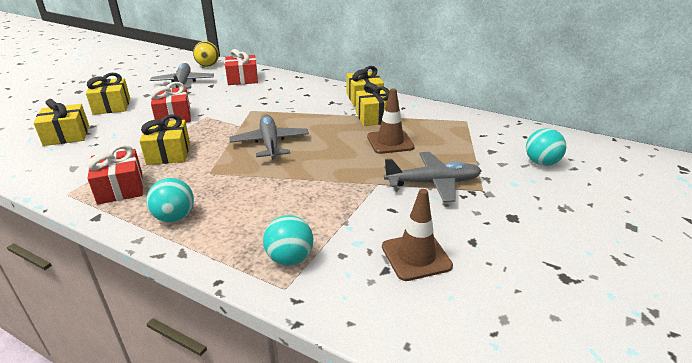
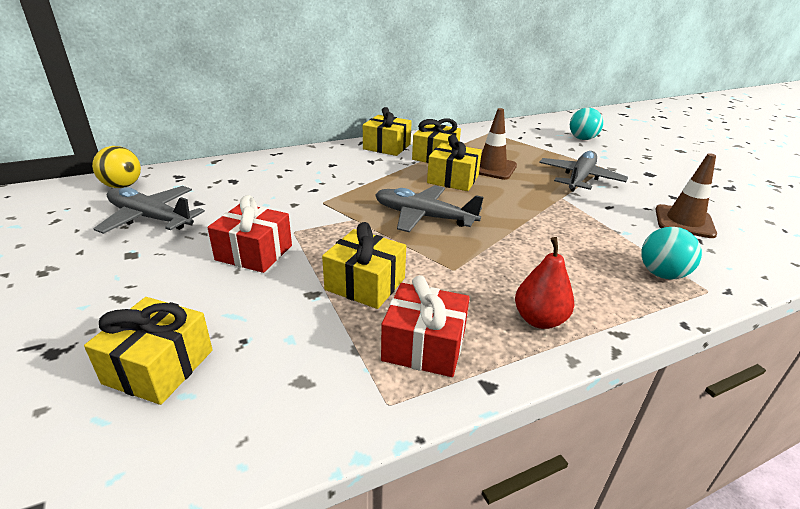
camera: 55 degrees left, 0 degrees up
yellow gift [86,73,130,115] -> yellow gift moved to [427,135,482,191]
turquoise ball [146,178,194,223] -> red pear [515,237,574,329]
red gift [225,49,258,85] -> none

